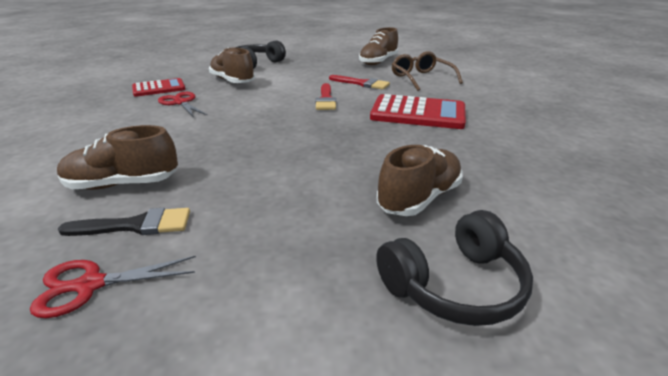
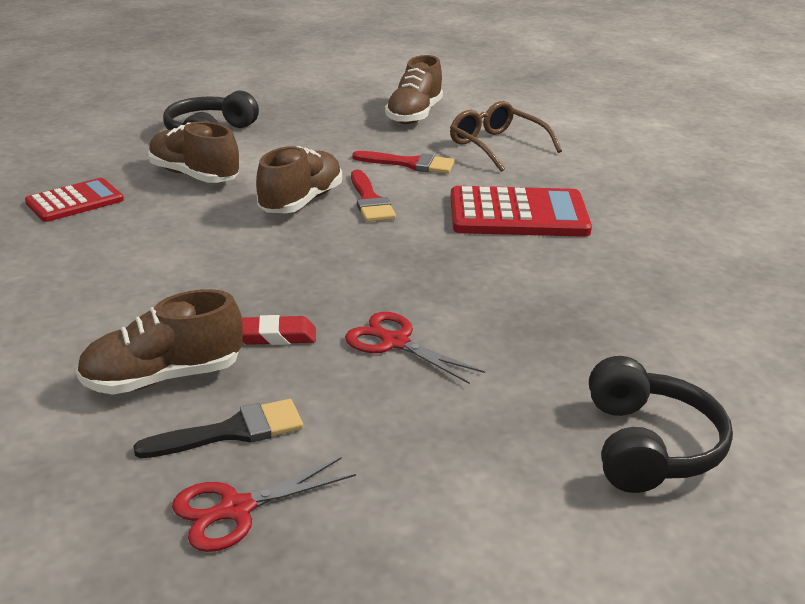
camera: 15 degrees left, 0 degrees up
red scissors [158,92,207,118] -> red scissors moved to [345,312,485,384]
black headphones [376,210,533,326] -> black headphones turned 45 degrees counterclockwise [589,356,733,493]
brown shoe [377,145,463,216] -> brown shoe moved to [256,146,342,213]
none -> red eraser [242,315,316,345]

